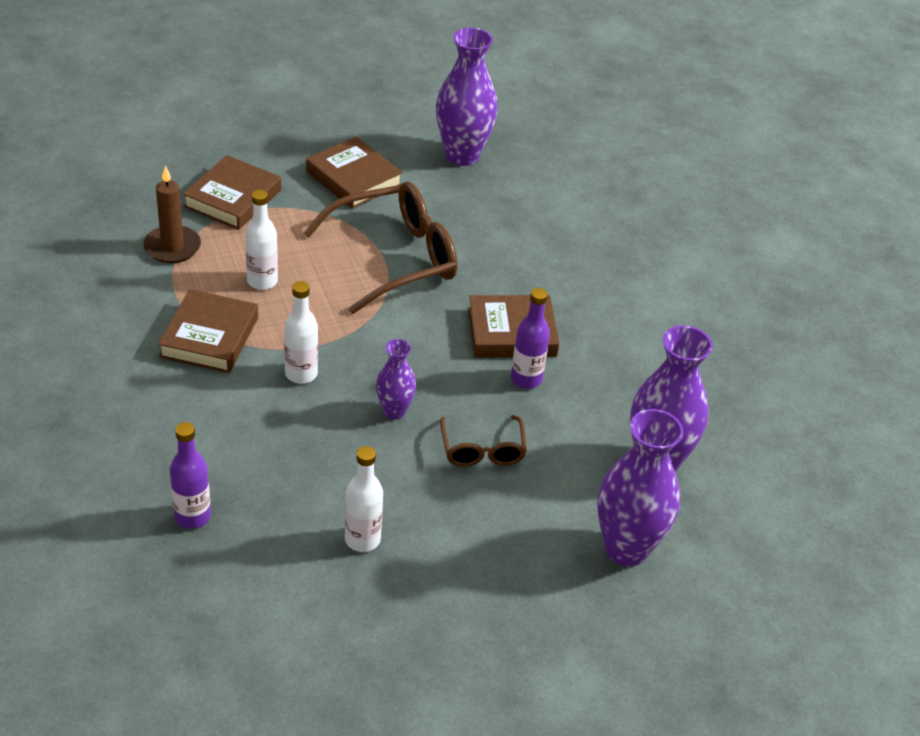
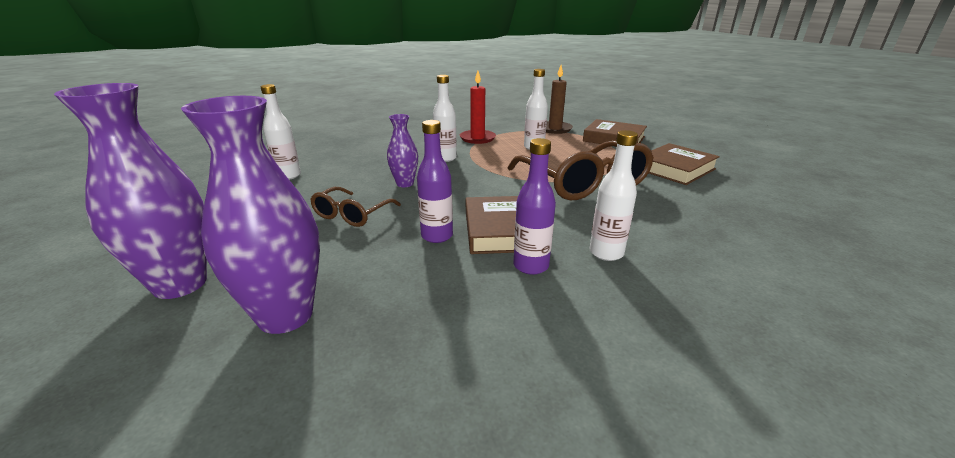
camera: 95 degrees right, 15 degrees down
brown book [158,289,258,373] -> red candle [460,71,496,144]
purple bottle [170,422,211,529] -> purple bottle moved to [514,138,556,275]
purple vase [436,28,498,166] -> none
brown glasses [440,415,527,467] -> brown glasses turned 60 degrees counterclockwise [310,187,401,227]
none -> white bottle [589,130,638,261]

